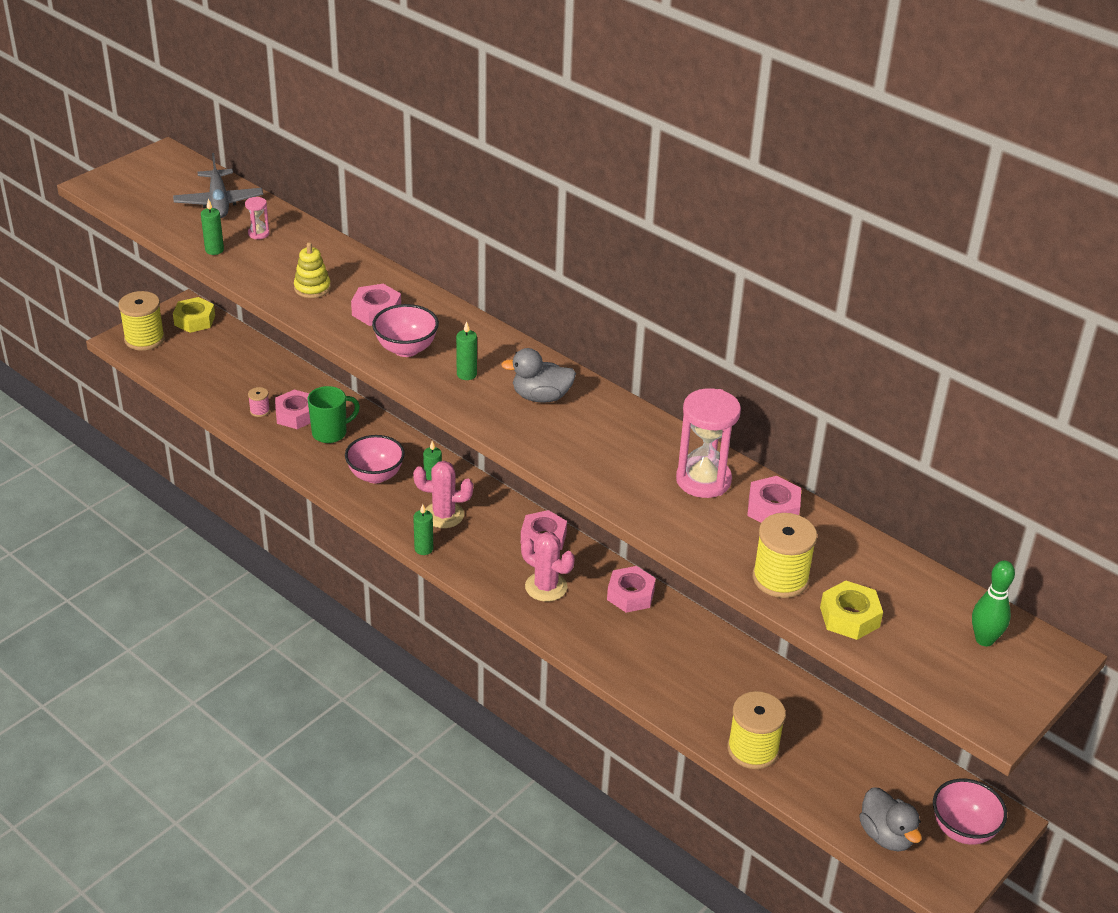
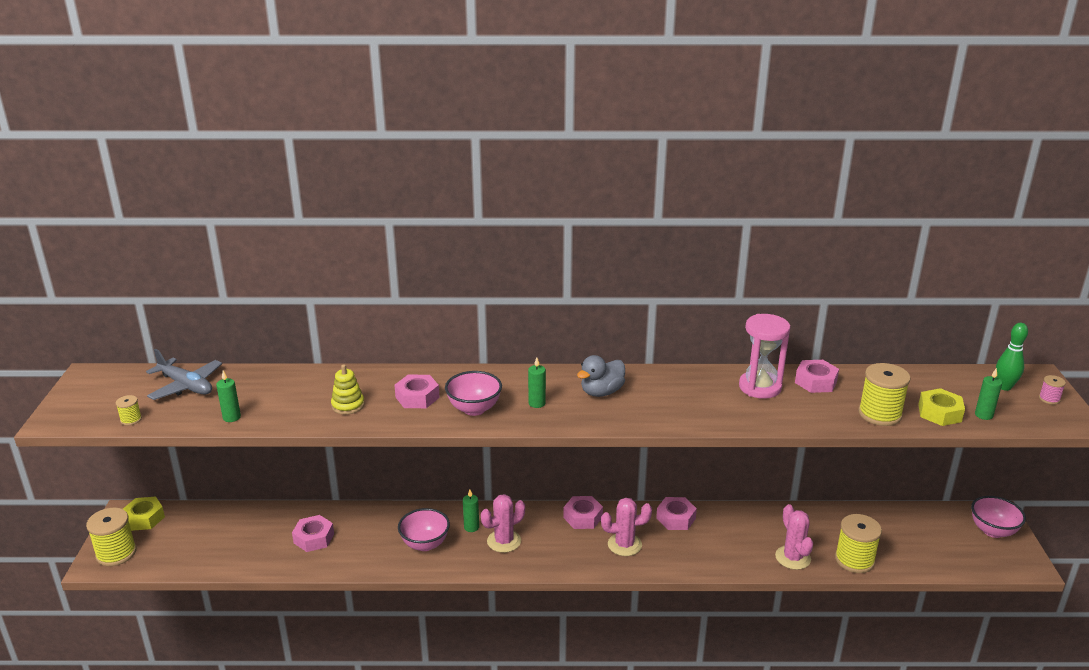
camera: 40 degrees left, 10 degrees down
pink hourglass [245,197,269,239] -> none
pink spool [248,387,270,417] -> pink spool moved to [1039,375,1066,405]
green mug [307,386,360,443] -> none
green candle [413,504,433,555] -> green candle moved to [975,368,1002,420]
grey duck [859,787,922,852] -> none
none -> yellow spool [116,395,142,425]
none -> pink cactus [775,504,813,570]

